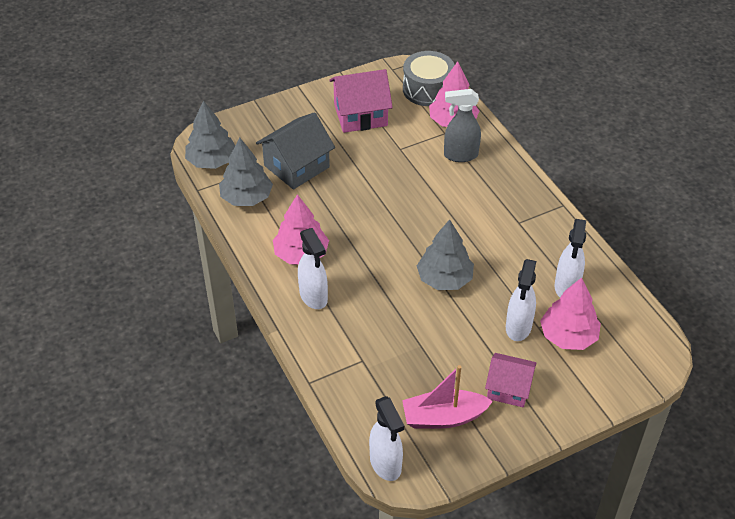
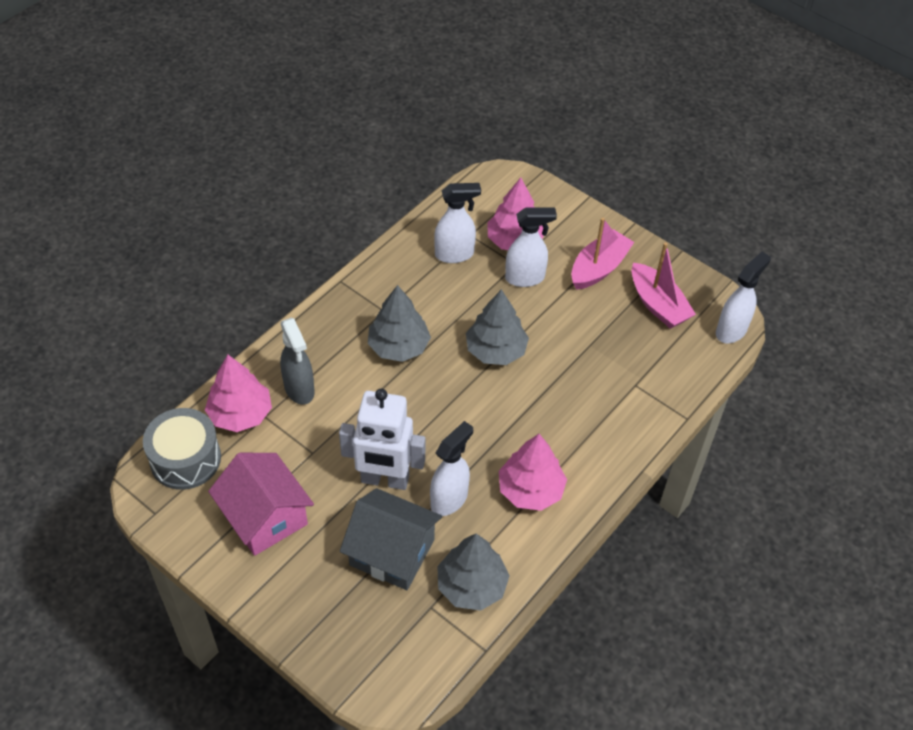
camera: 115 degrees left, 5 degrees up
grey tree [185,101,235,169] -> grey tree moved to [368,285,431,362]
white spray bottle [298,228,328,309] -> white spray bottle moved to [430,421,473,516]
pink house [485,353,537,408] -> pink boat [571,218,634,290]
none -> white robot [339,389,425,490]

